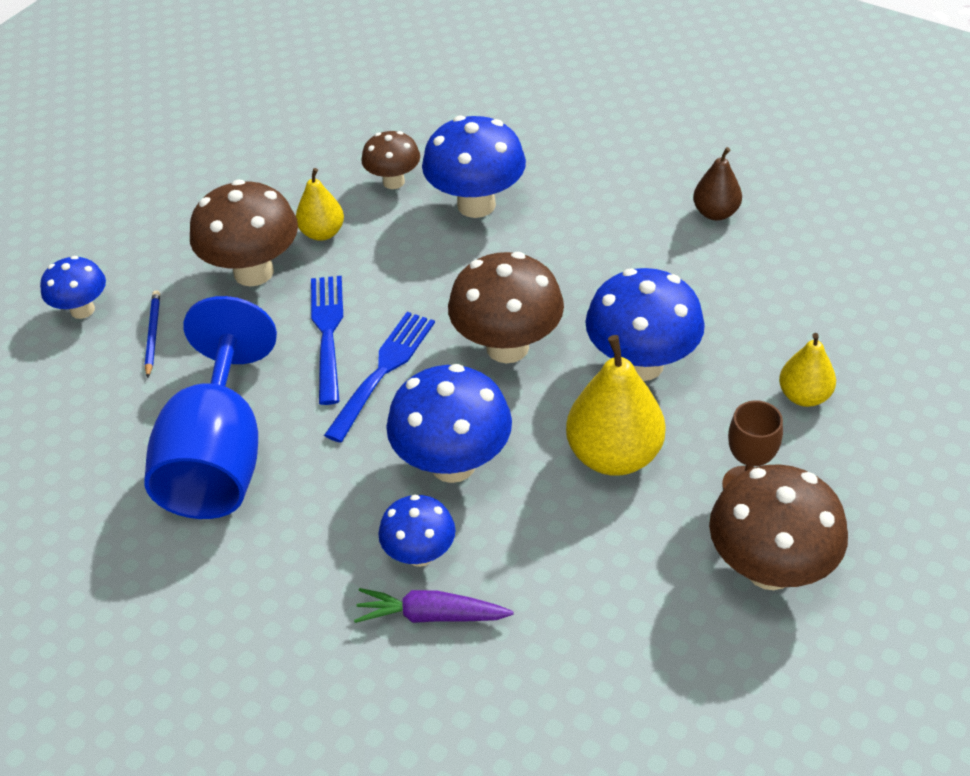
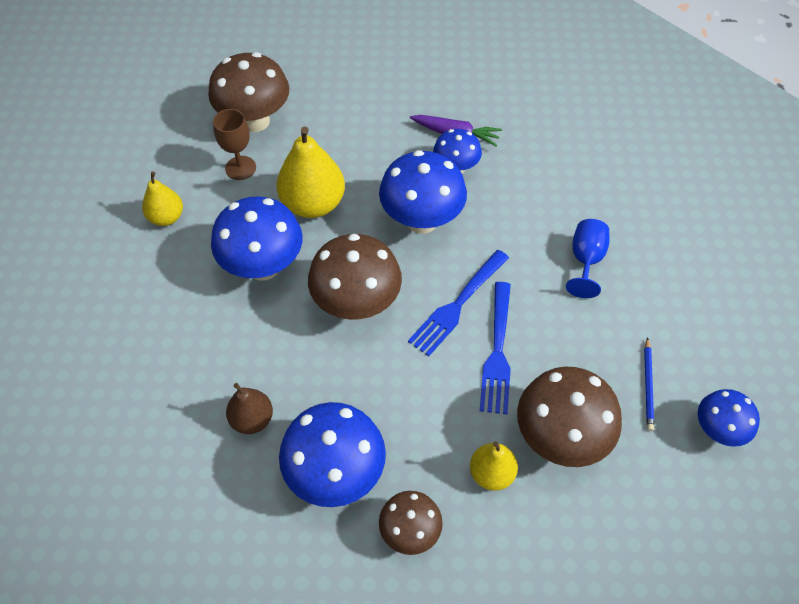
camera: 170 degrees left, 10 degrees up
blue goblet [144,296,277,519] -> blue goblet [566,219,609,298], size x0.47
brown pear [693,147,742,220] -> brown pear moved to [226,383,273,434]

